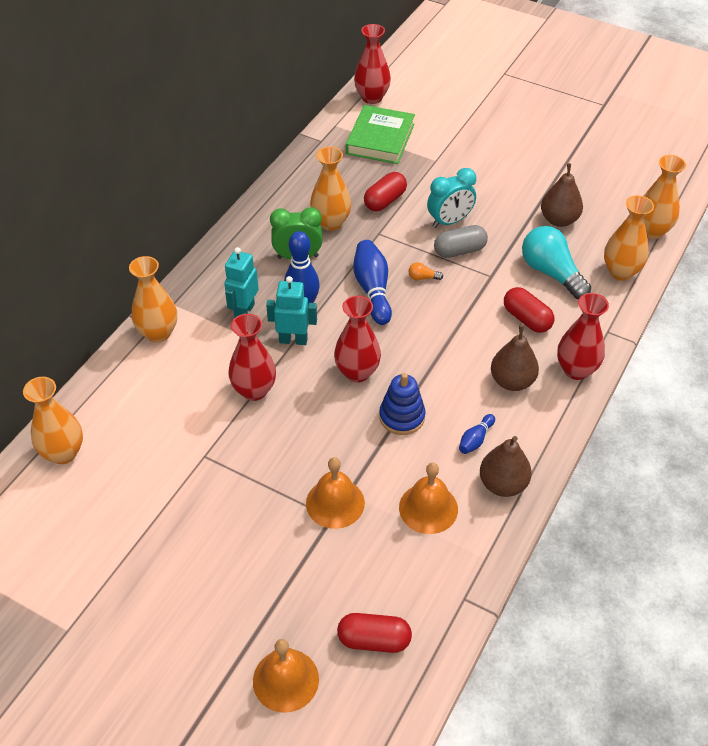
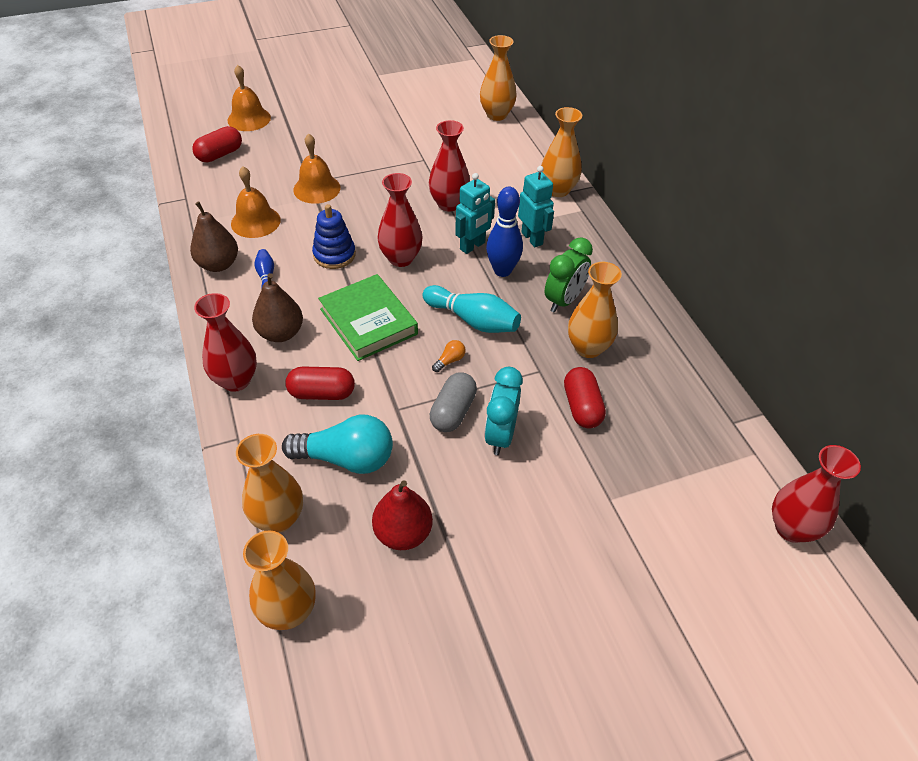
camera: 130 degrees right, 0 degrees up
green book [346,105,415,164] -> green book moved to [318,274,418,361]
blue bowling pin [353,240,392,325] -> turquoise bowling pin [422,285,521,333]
brown pear [541,163,583,227] -> red pear [372,480,433,550]

